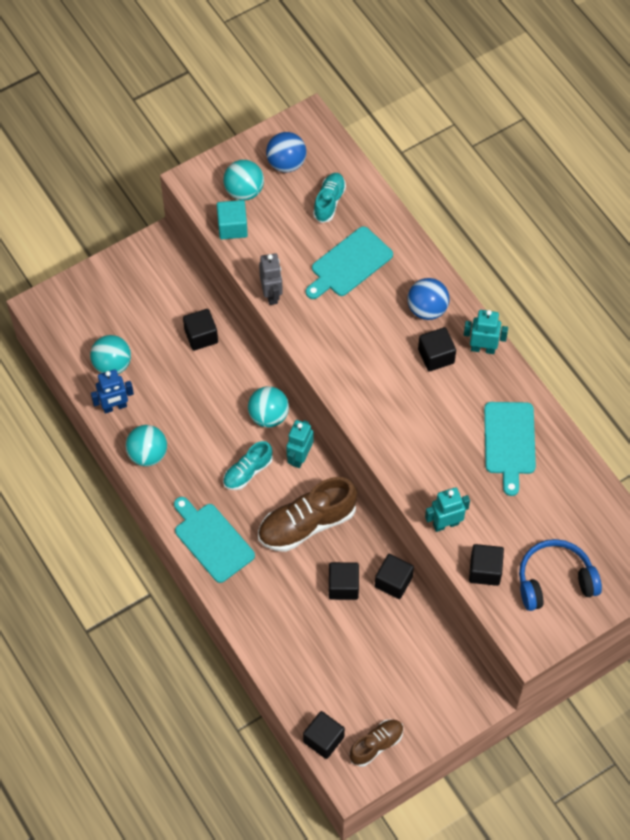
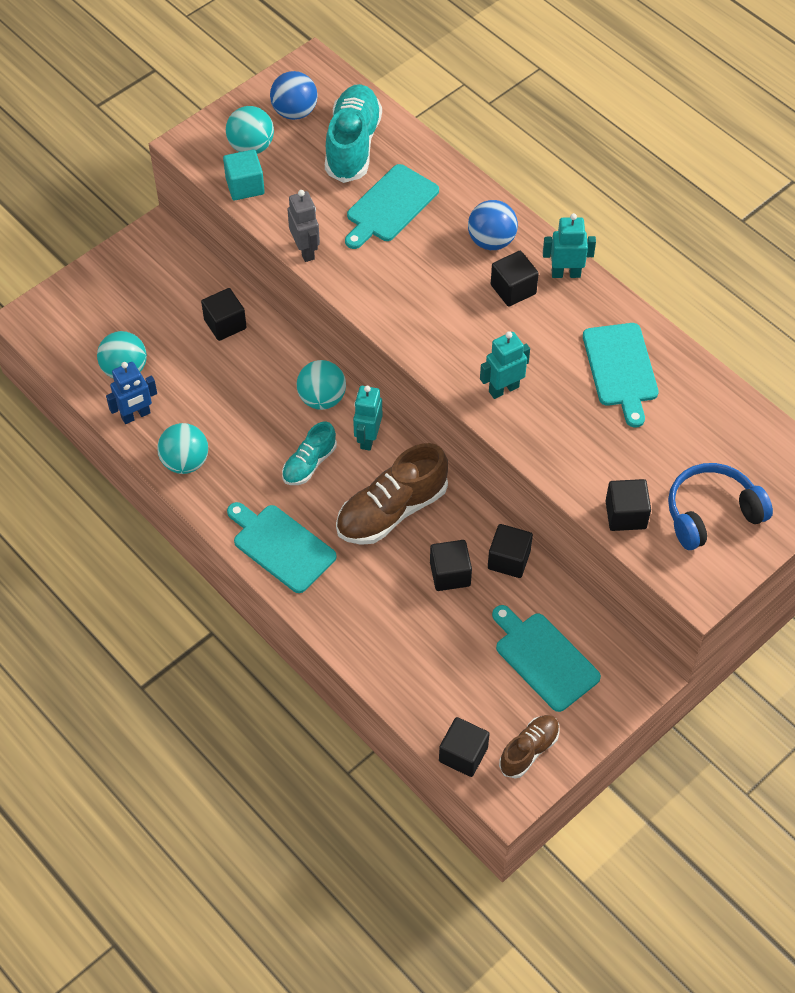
camera: 10 degrees left, 5 degrees down
turquoise shoe [313,173,346,223] -> turquoise shoe [325,84,382,183], size x1.75
turquoise robot [425,487,470,532] -> turquoise robot moved to [480,331,530,399]
none -> turquoise cutting board [492,605,601,712]

